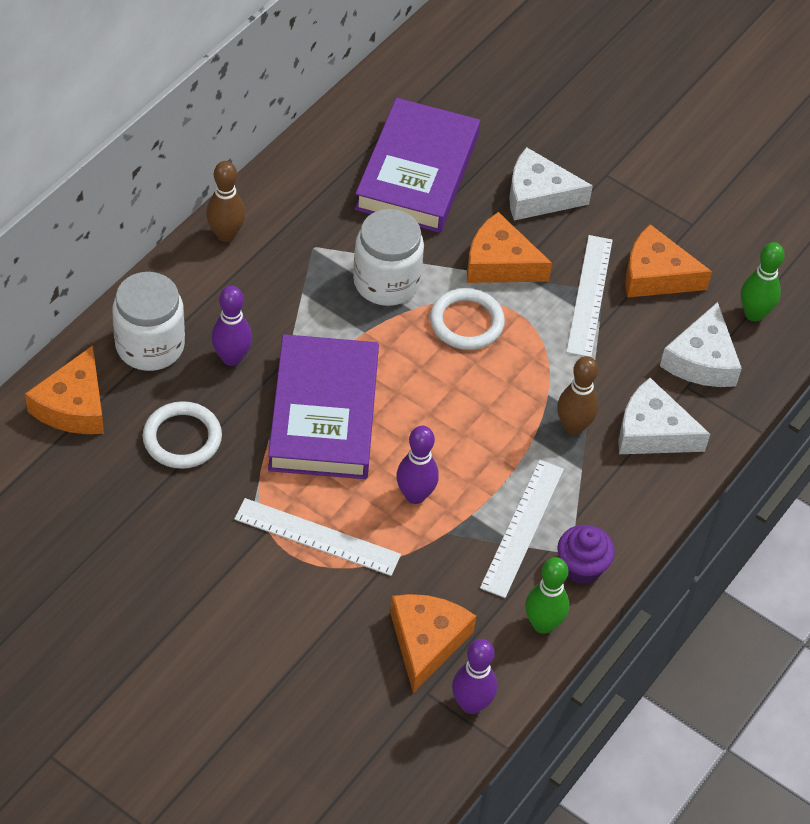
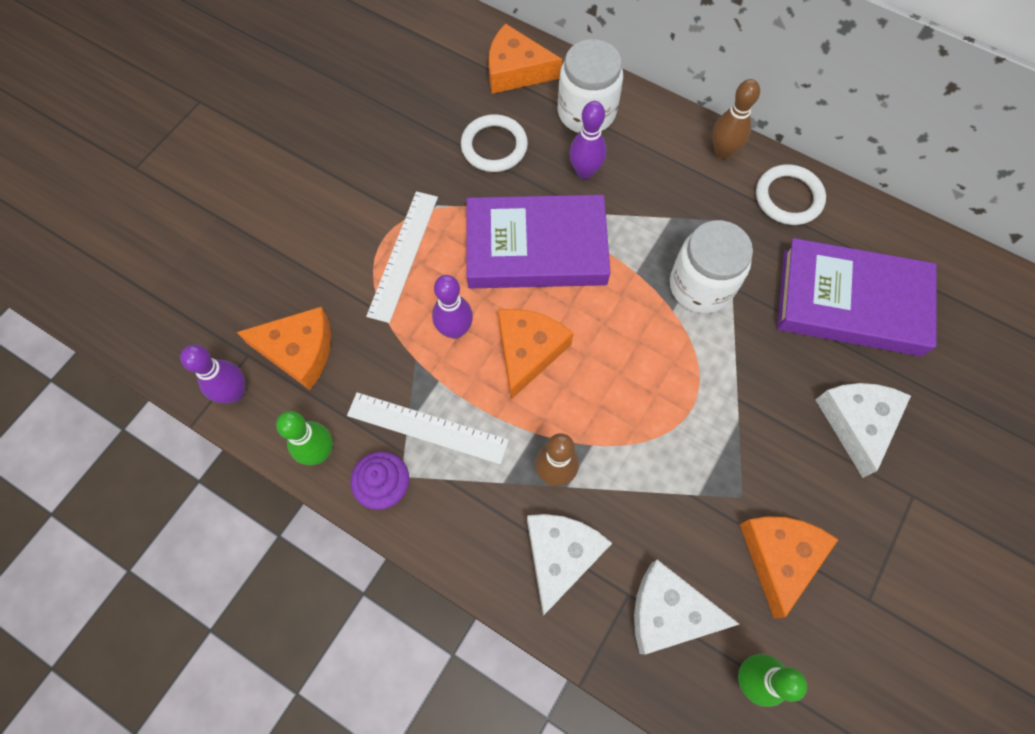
camera: 90 degrees right, 15 degrees up
white ring [430,288,505,350] -> white ring moved to [756,164,826,225]
orange cheese [467,212,552,283] -> orange cheese moved to [498,309,574,399]
white ruler [566,235,613,357] -> none

